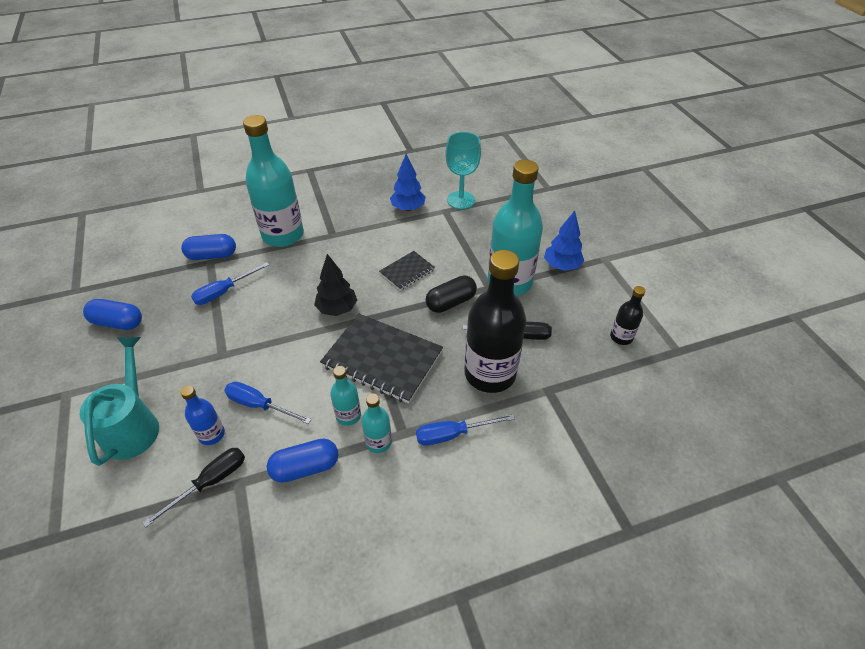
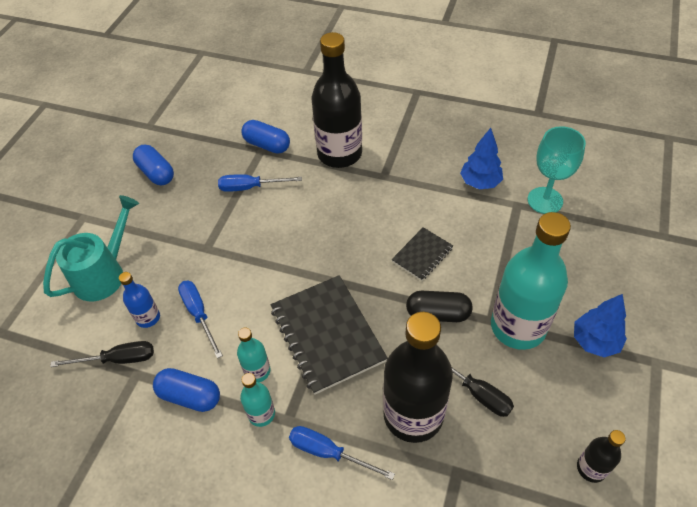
camera: 40 degrees right, 5 degrees up
turquoise bottle [243,115,304,247] -> black bottle [311,32,362,168]
black tree [314,254,357,316] -> none
black notebook [379,251,435,291] -> black notebook turned 45 degrees counterclockwise [392,227,453,281]

